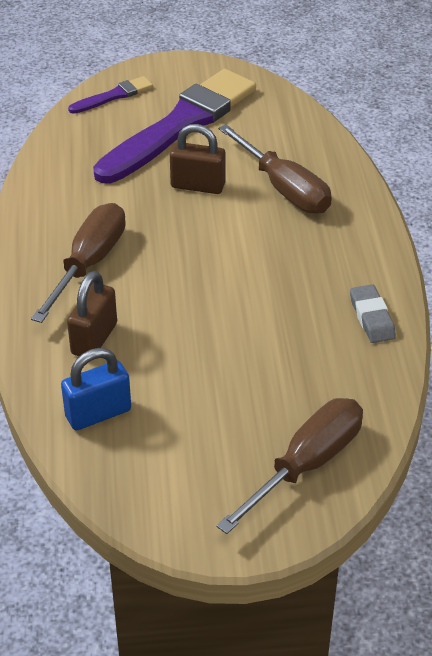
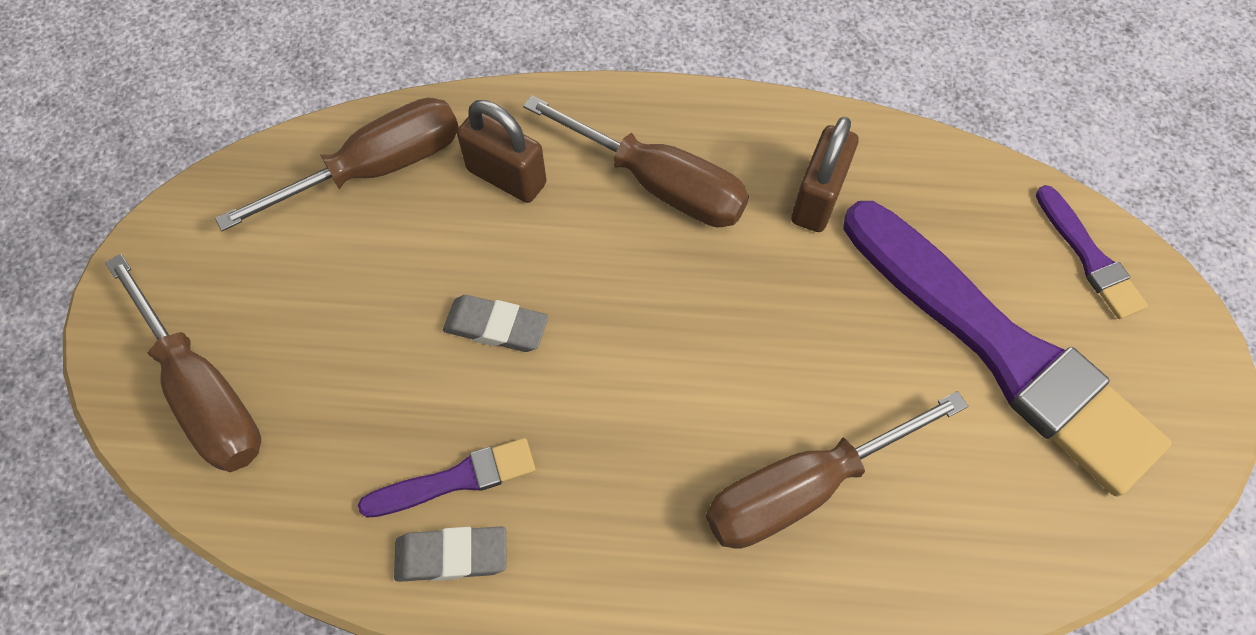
camera: 100 degrees right, 20 degrees up
blue padlock [61,348,131,430] -> brown screwdriver [215,97,459,231]
brown padlock [170,124,226,194] -> brown padlock moved to [791,117,858,232]
none -> purple brush [358,438,536,518]
none -> grey eraser [443,295,548,352]

